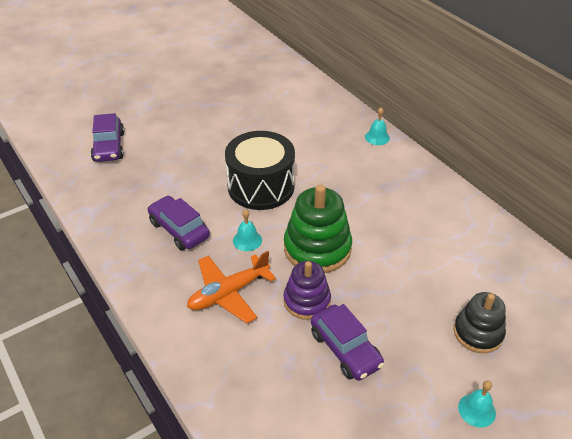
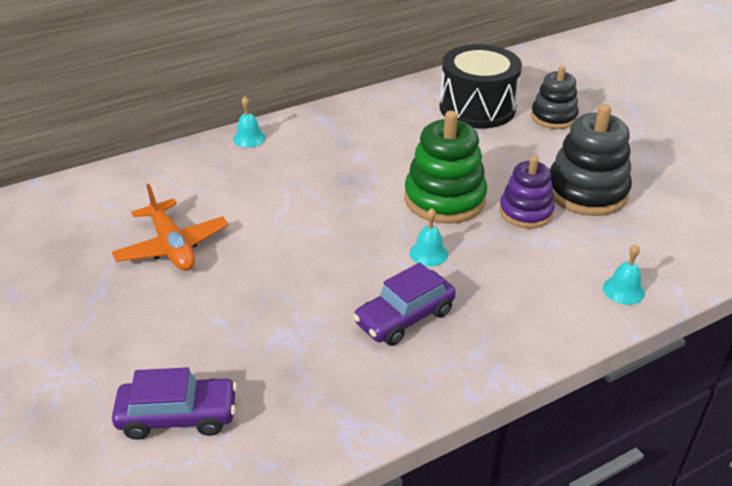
camera: 85 degrees left, 5 degrees down
orange plane [187,251,276,324] -> orange plane moved to [112,184,228,271]
black drum [225,131,295,210] -> black drum moved to [440,44,522,129]
purple car [311,304,385,381] -> black stacking toy [550,104,632,216]
turquoise bell [458,381,496,427] -> turquoise bell moved to [603,244,645,305]

